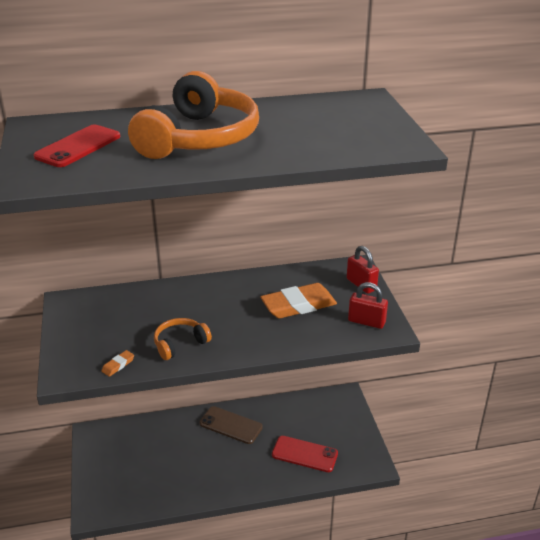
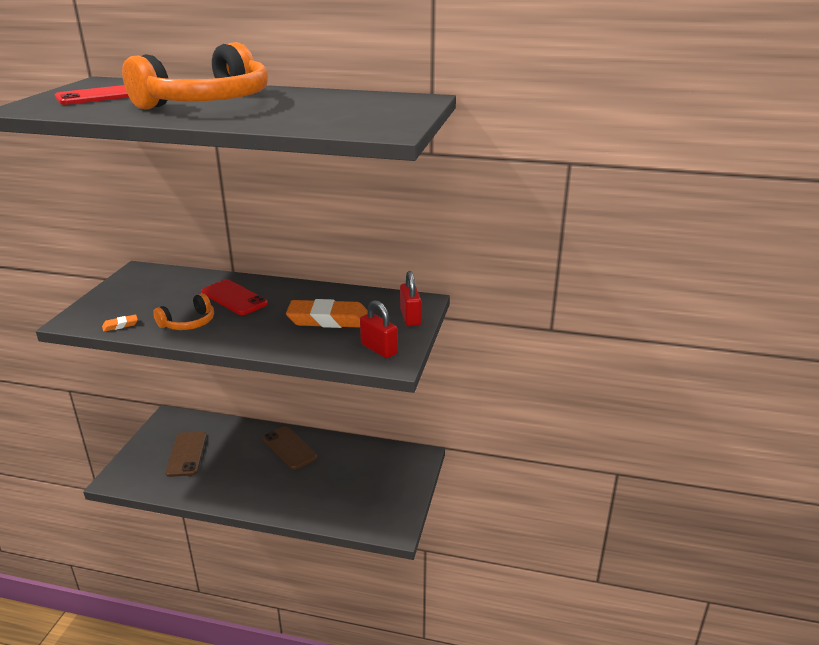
camera: 25 degrees right, 5 degrees down
orange headphones [154,318,212,360] -> orange headphones turned 150 degrees clockwise [153,293,214,330]
red phone [272,436,338,472] -> red phone moved to [202,280,268,315]
none -> brown phone [165,432,207,477]

